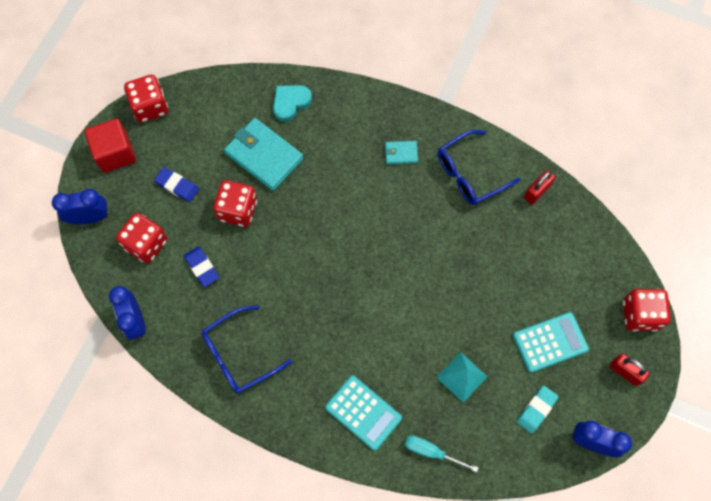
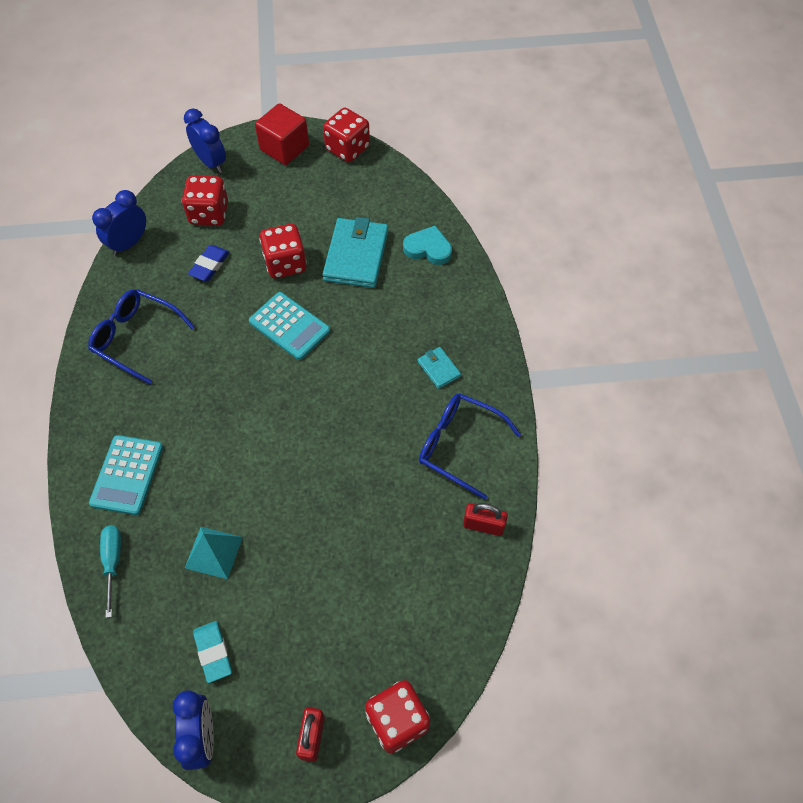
camera: 60 degrees right, 10 degrees down
blue eraser [154,167,199,202] -> none
turquoise calculator [513,312,589,373] -> turquoise calculator moved to [249,292,330,360]
turquoise eraser [517,385,559,434] -> turquoise eraser turned 60 degrees clockwise [194,621,232,683]

